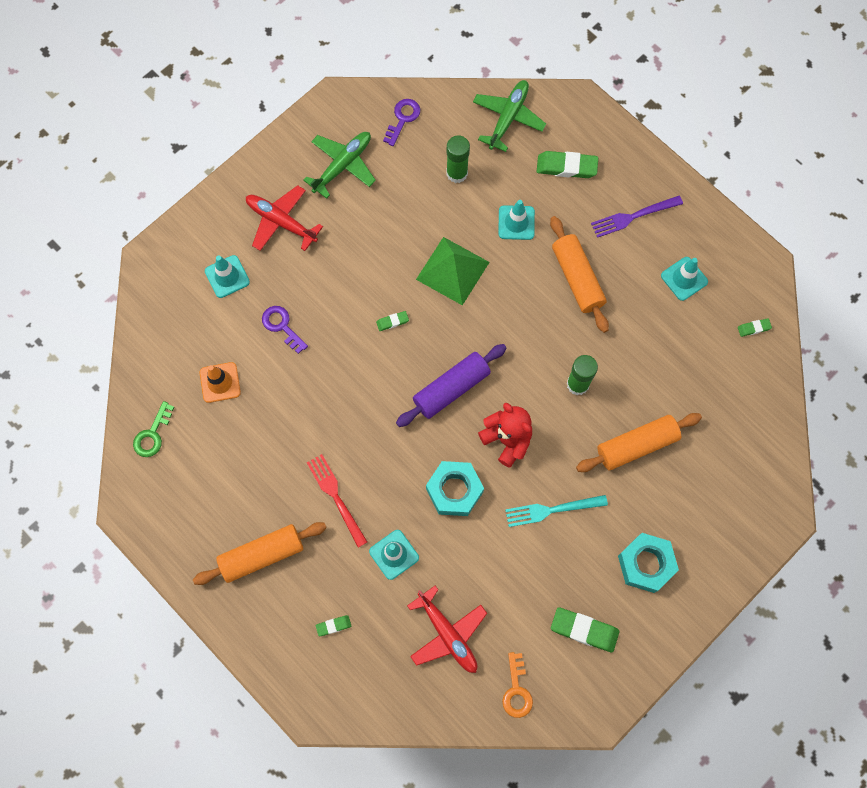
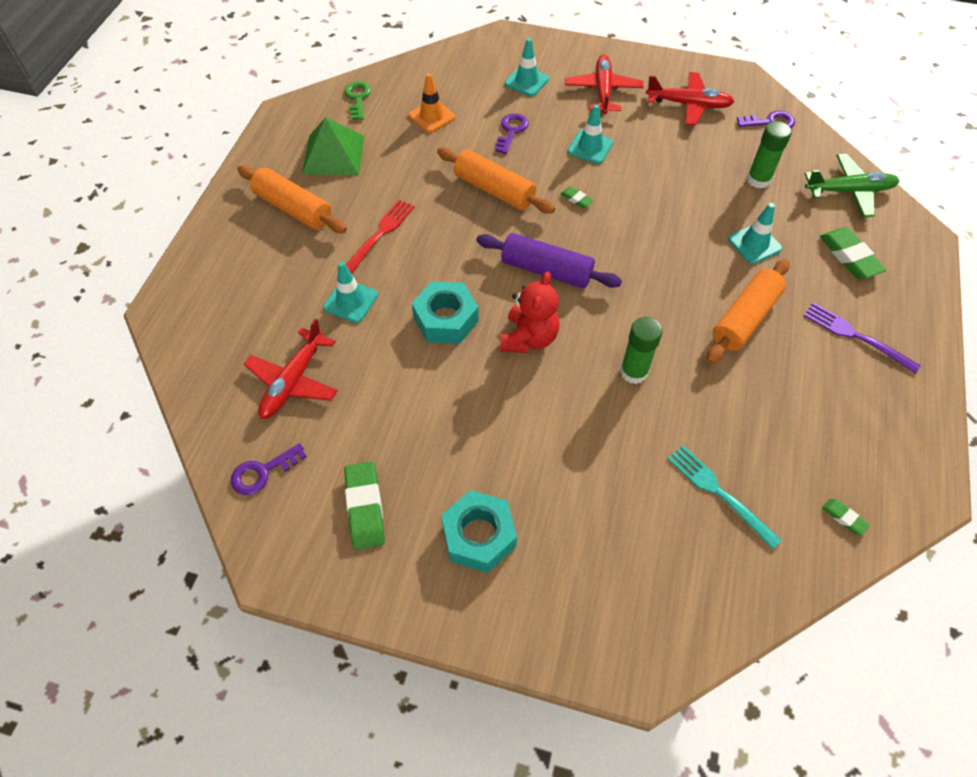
camera: 60 degrees right, 15 degrees down
green key [133,401,174,457] -> green key turned 90 degrees clockwise [344,81,371,120]
green plane [303,132,376,199] -> red plane [646,72,735,126]
green eraser [316,615,351,636] -> none
green pyramid [416,237,489,305] -> green pyramid moved to [302,117,364,175]
orange key [502,652,533,718] -> purple key [231,443,307,495]
turquoise fork [505,495,608,527] -> turquoise fork moved to [667,445,782,550]
orange rolling pin [576,413,702,472] -> orange rolling pin moved to [437,147,555,214]
turquoise traffic cone [661,257,708,301] -> turquoise traffic cone moved to [568,104,613,164]

